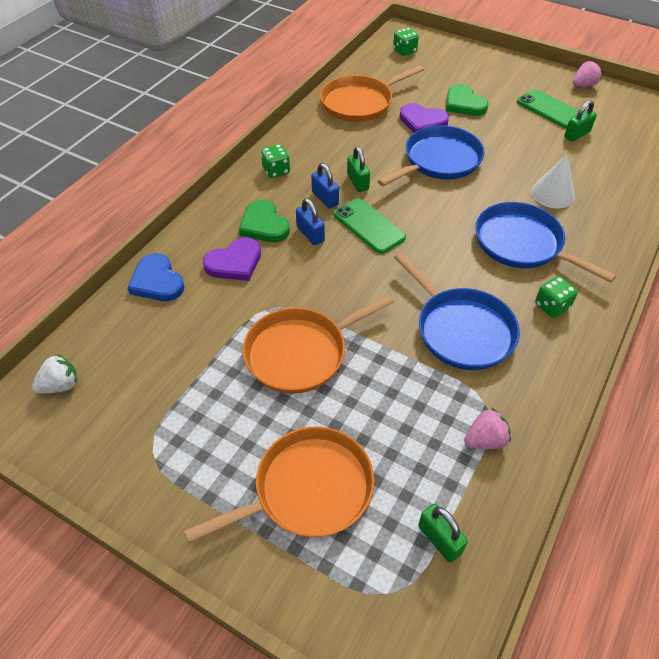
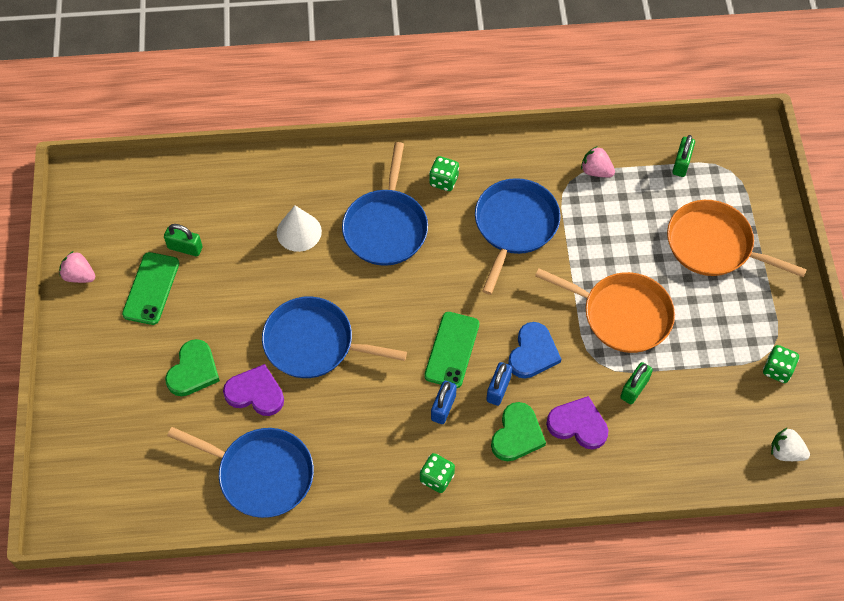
camera: 125 degrees left, 10 degrees up
blue heart [127,253,185,301] -> blue heart moved to [508,322,561,378]
orange pan [320,65,424,122] -> blue pan [167,427,314,518]
green padlock [347,146,370,192] -> green padlock moved to [620,362,653,404]
green dice [393,28,419,56] -> green dice moved to [763,345,799,383]
purple heart [400,103,449,133] -> purple heart turned 60 degrees counterclockwise [223,364,284,416]

